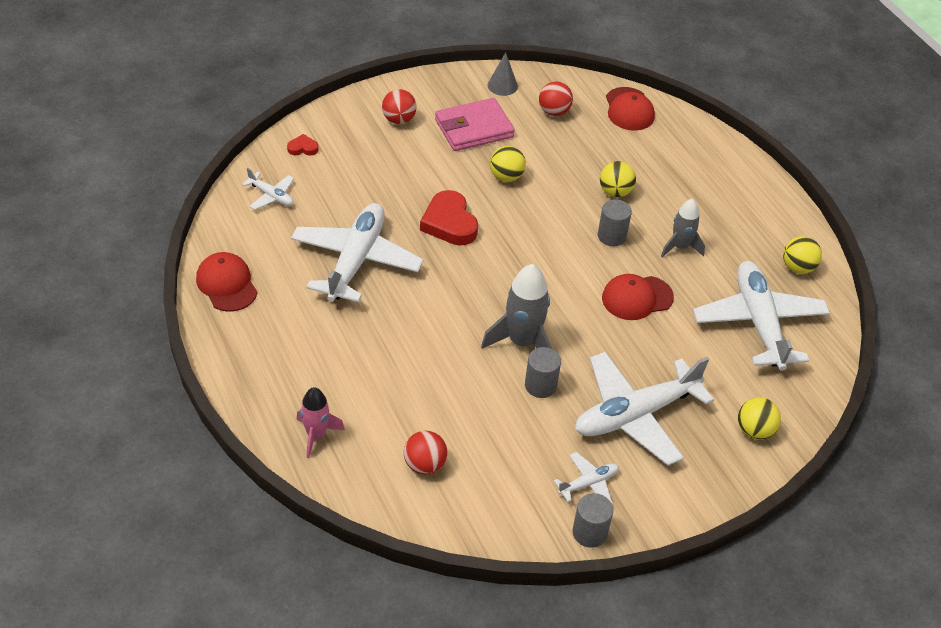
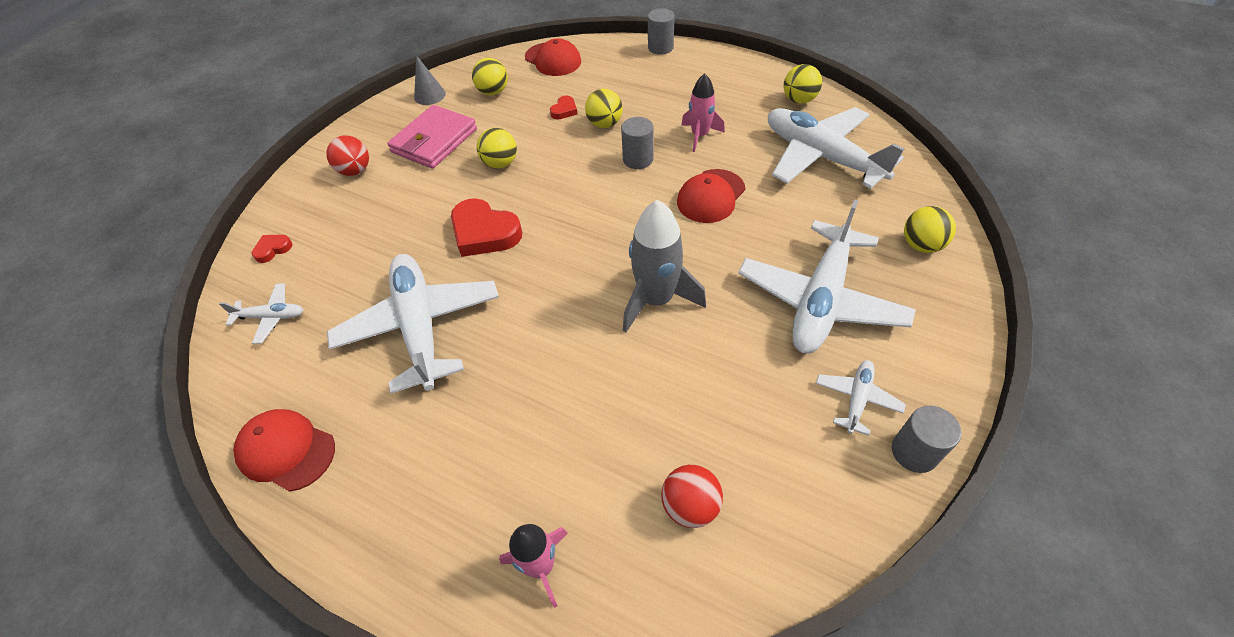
camera: 30 degrees left, 5 degrees up
grey cylinder [525,347,561,398] -> grey cylinder moved to [648,8,675,55]
red ball [539,81,573,116] -> yellow ball [472,58,508,95]
grey rocket [661,199,705,257] -> pink rocket [681,73,725,152]
none -> red heart [550,95,577,120]

